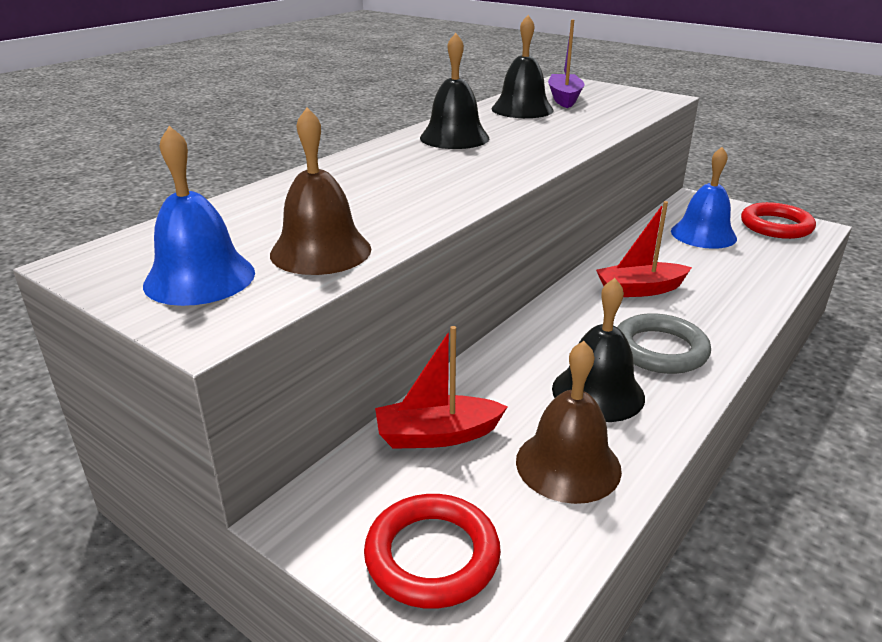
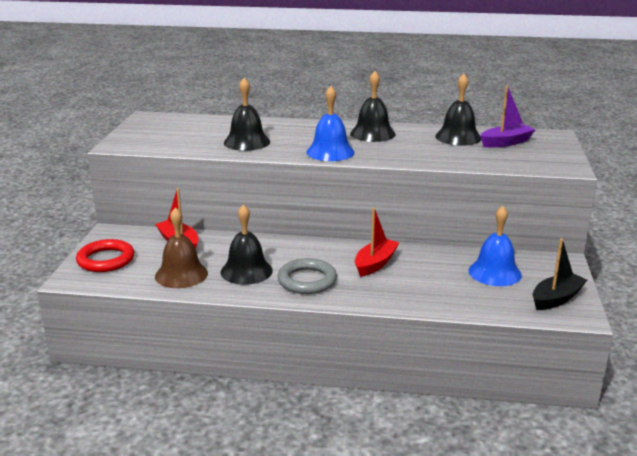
camera: 60 degrees right, 5 degrees down
blue bell [143,126,255,306] -> blue bell moved to [306,86,354,161]
brown bell [270,108,371,275] -> none
red boat [596,201,692,297] -> red boat turned 75 degrees clockwise [355,208,399,277]
red ring [741,202,816,239] -> black boat [533,238,587,310]
none -> black bell [224,78,270,151]

